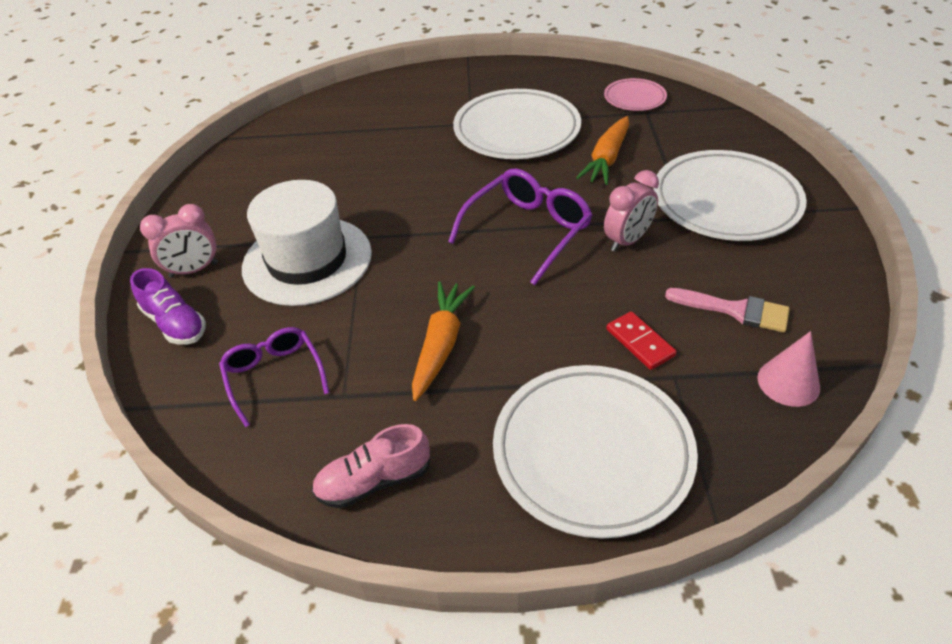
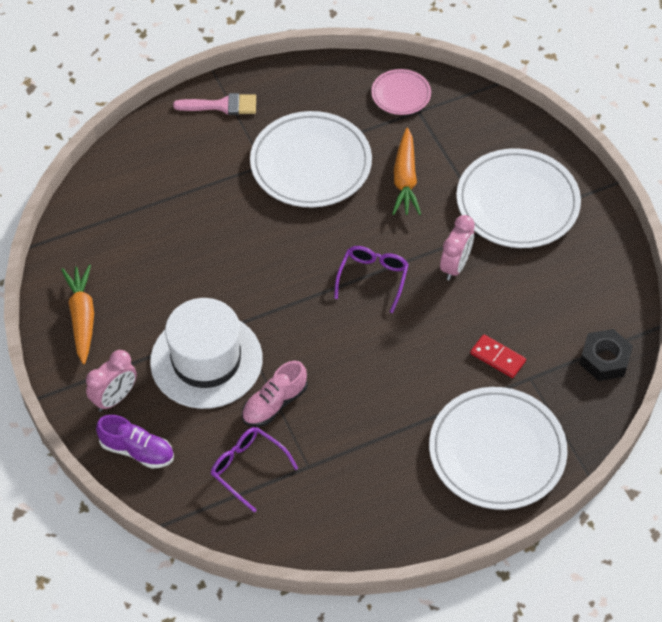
camera: 25 degrees left, 10 degrees up
pink shoe [311,424,430,508] -> pink shoe moved to [242,361,308,427]
orange carrot [412,282,475,401] -> orange carrot moved to [61,264,94,364]
purple glasses [448,168,592,285] -> purple glasses [334,246,409,313], size x0.67
pink brush [665,288,790,333] -> pink brush moved to [173,93,256,115]
pink cone [757,331,820,407] -> black nut [579,329,633,381]

